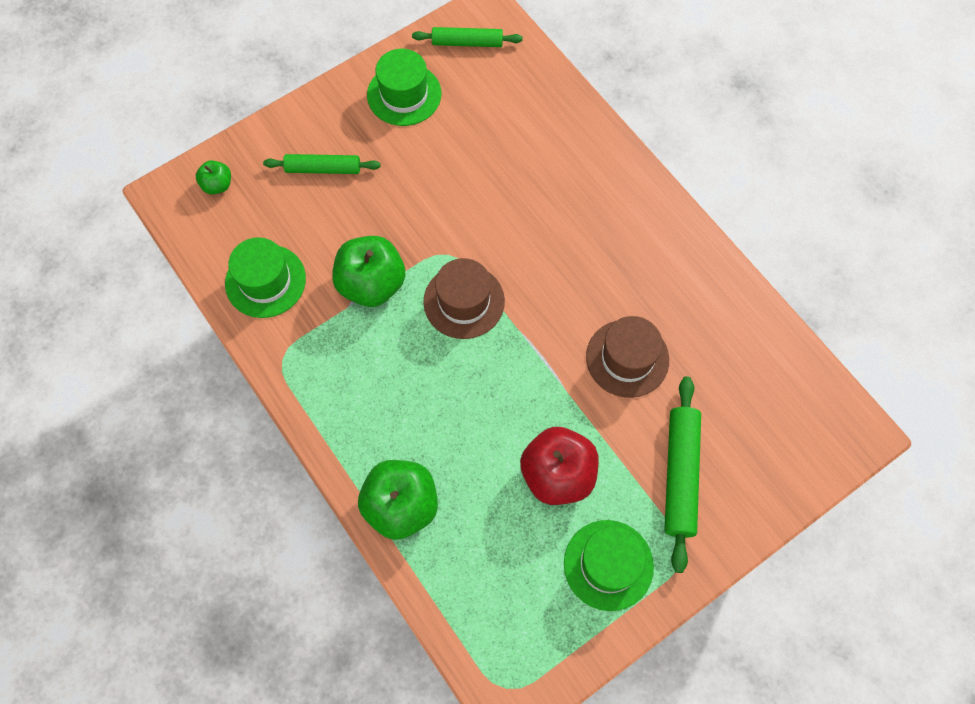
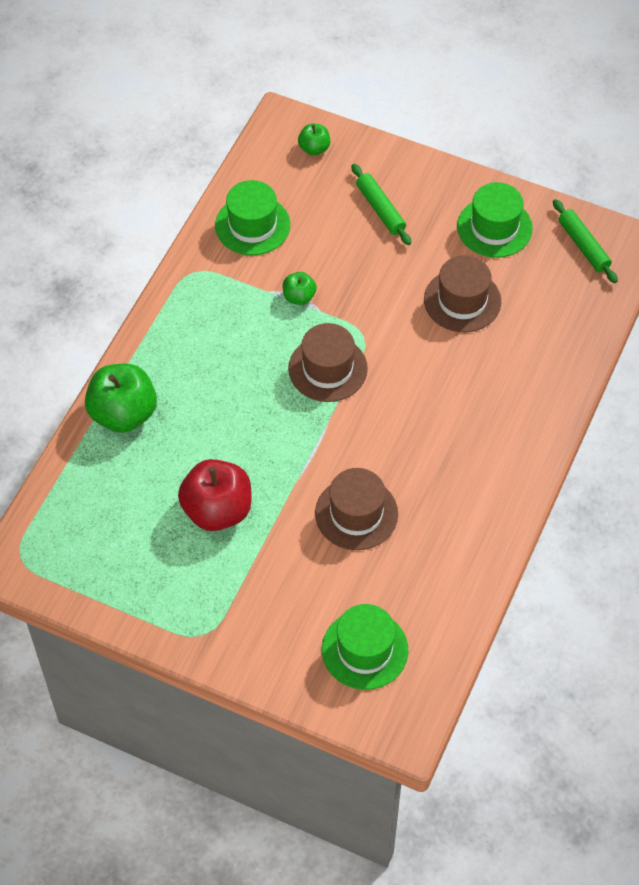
camera: 60 degrees right, 10 degrees down
green apple [332,236,405,307] -> green apple [283,272,317,305], size x0.50
green hat [564,520,654,611] -> green hat moved to [322,604,408,690]
green rolling pin [664,376,701,573] -> none
none -> brown hat [424,255,501,332]

